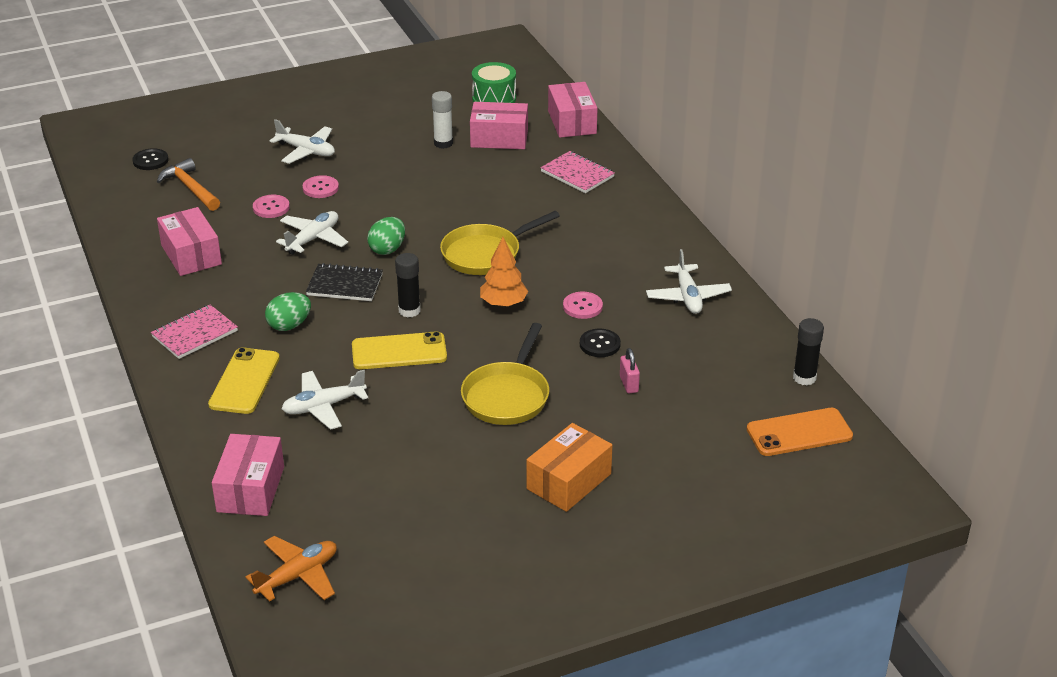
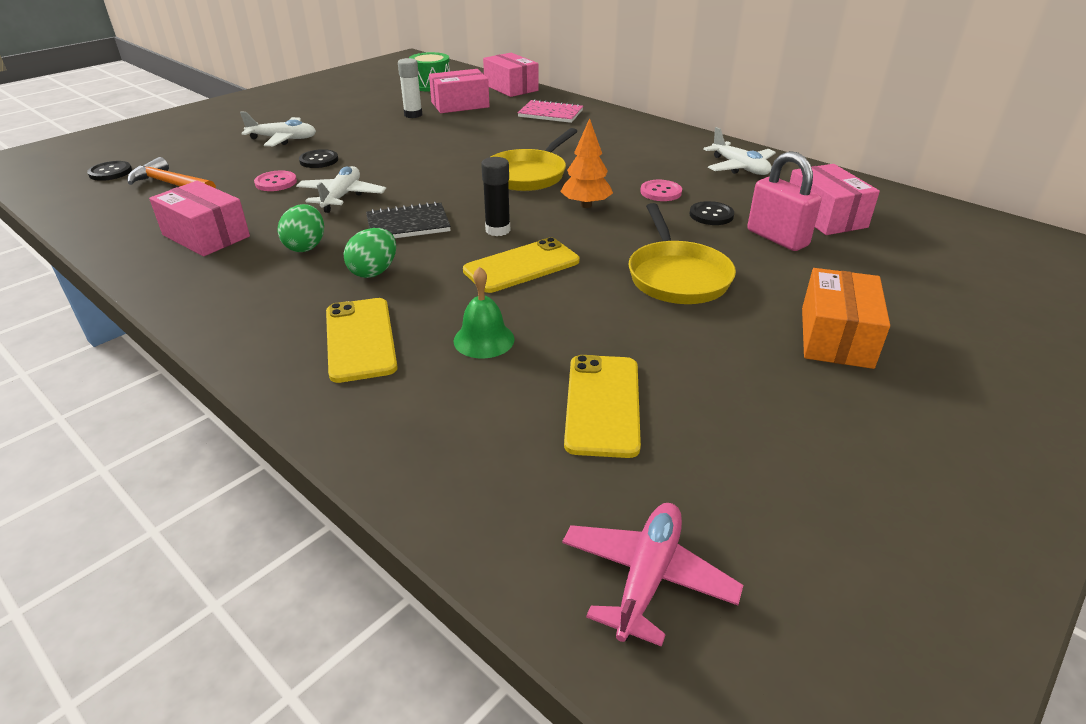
camera: 25 degrees left, 0 degrees up
pink notebook [151,305,238,359] -> none
pink box [212,434,284,516] -> pink box moved to [789,164,880,235]
orange plane [245,536,337,602] -> pink plane [562,503,743,647]
white plane [282,370,368,430] -> green bell [453,266,515,358]
pink button [303,175,339,198] -> black button [299,149,338,168]
green egg [367,217,405,255] -> green egg moved to [278,204,324,252]
pink padlock [620,348,640,394] -> pink padlock [747,151,821,251], size x1.87
orange phone [747,408,853,456] -> none
black glue stick [793,318,824,385] -> none
none -> yellow phone [564,355,641,458]

